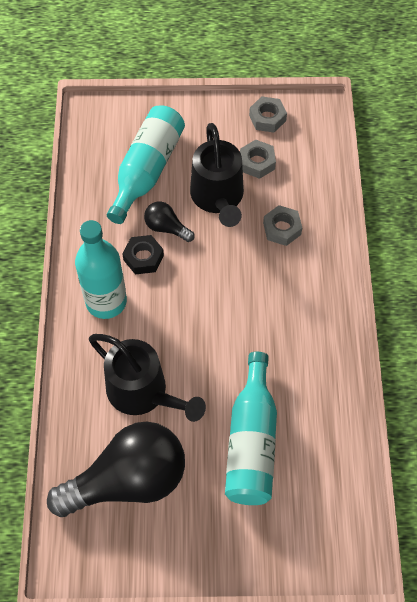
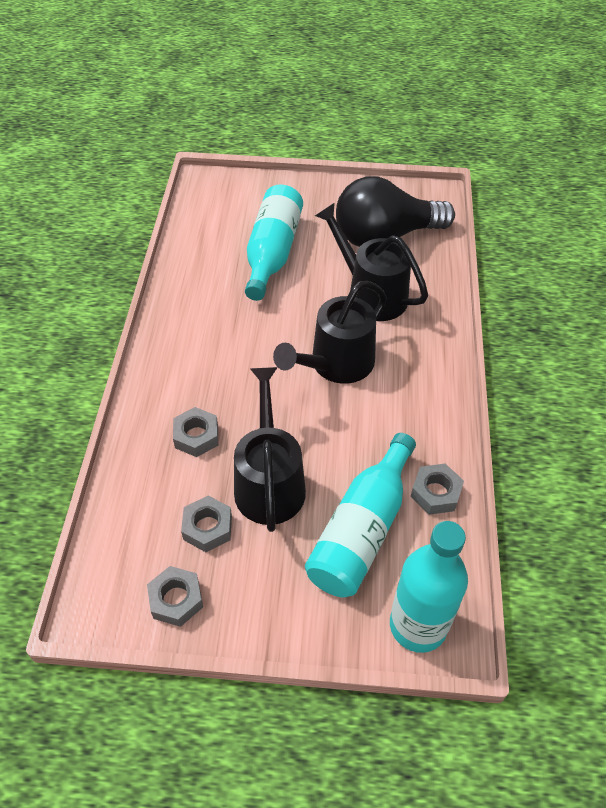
camera: 175 degrees left, 10 degrees down
turquoise bottle [75,220,127,319] -> turquoise bottle moved to [390,521,468,653]
black nut [122,235,164,274] -> none
black light bulb [144,202,195,242] -> none
none -> black watering can [273,281,387,384]
none -> grey nut [411,464,464,515]

